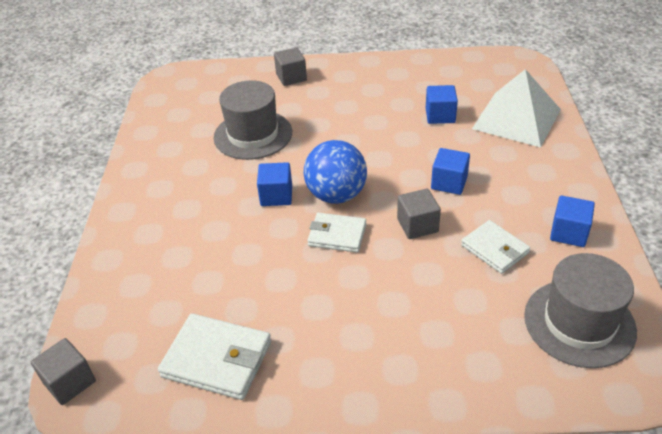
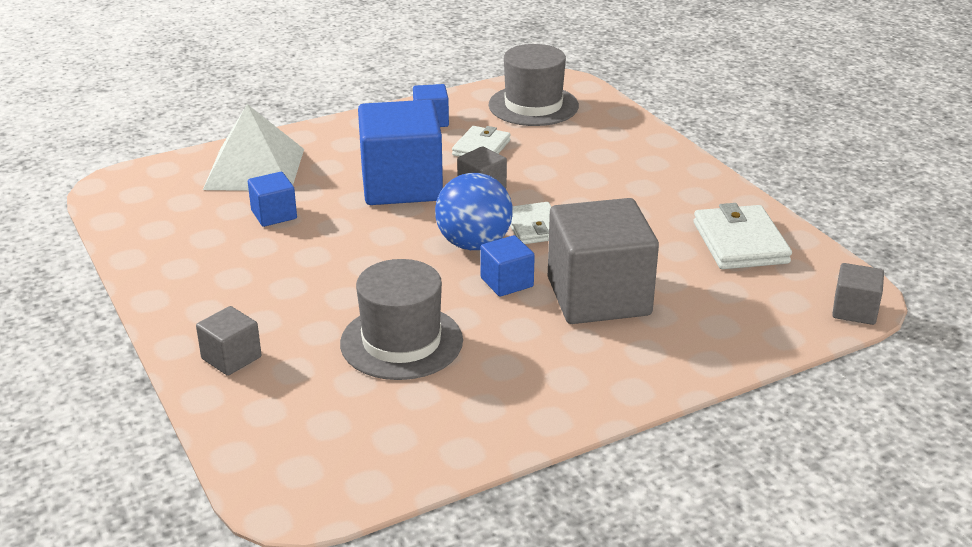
camera: 120 degrees left, 10 degrees down
blue cube [431,148,470,195] -> blue cube [358,100,443,205], size x2.13
none -> grey cube [548,198,659,324]

